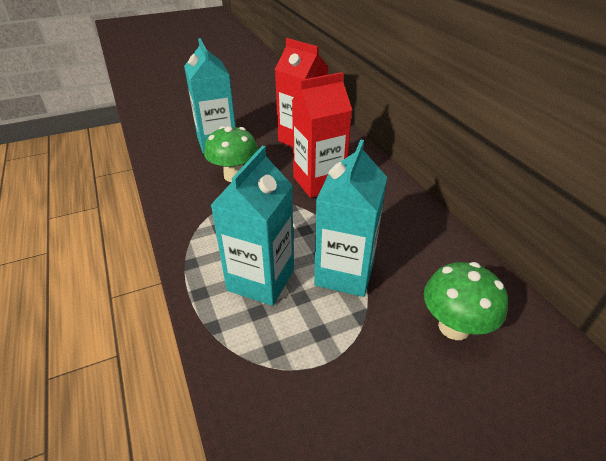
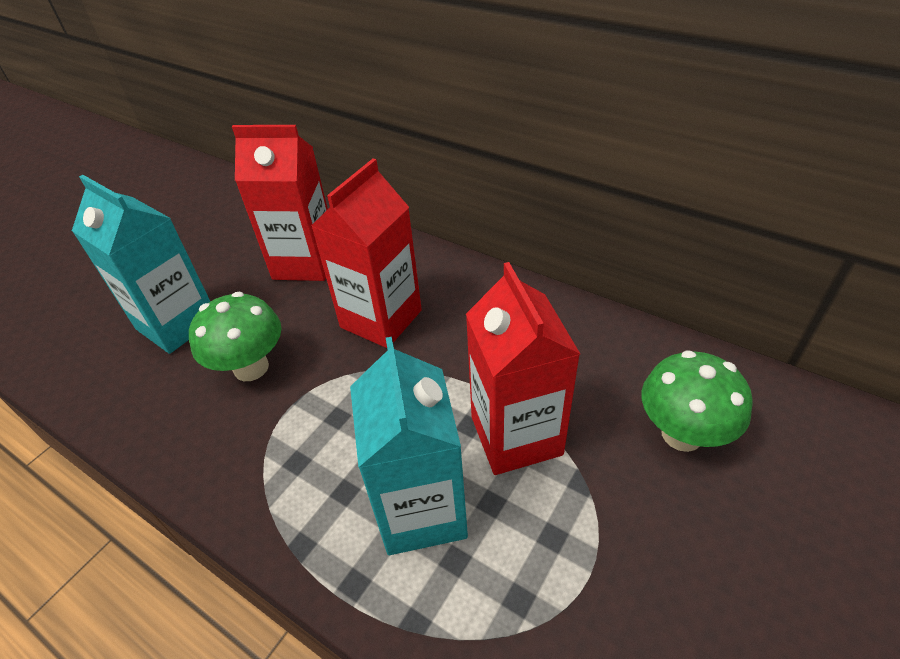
camera: 30 degrees left, 5 degrees up
turquoise carton [314,139,387,297] -> red carton [466,262,580,475]

